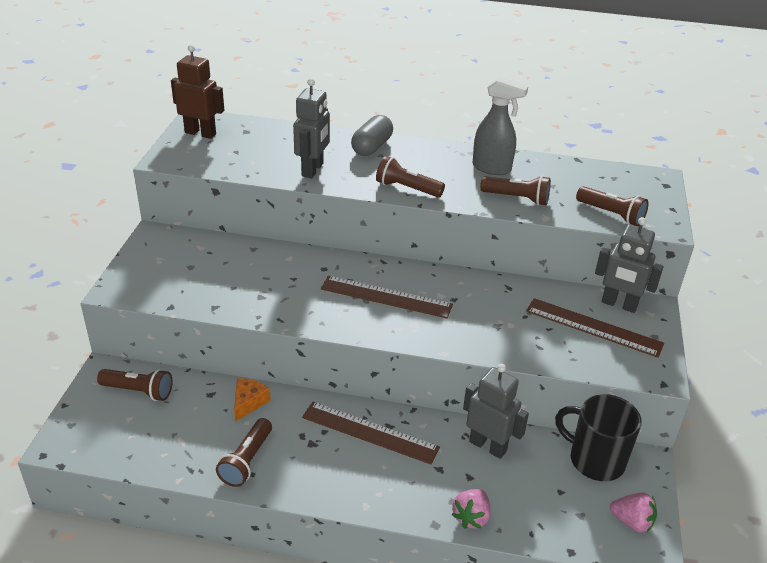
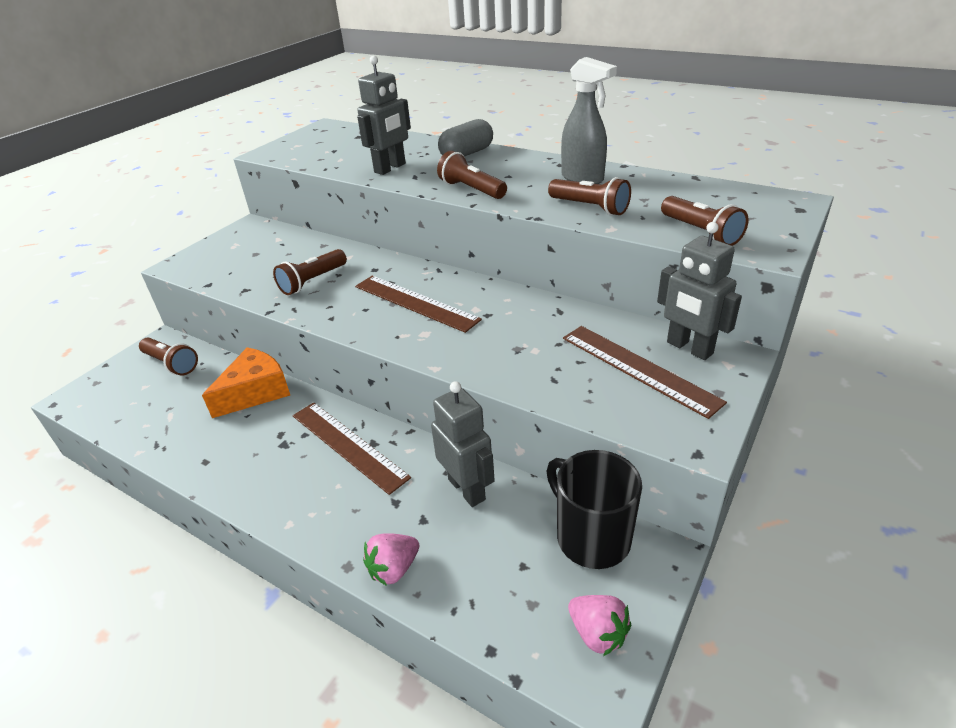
camera: 25 degrees right, 0 degrees up
brown robot [171,45,224,139] -> none
brown flashlight [216,418,272,487] -> brown flashlight moved to [273,249,347,295]
orange cheese [234,378,271,422] -> orange cheese [202,347,290,418], size x1.67

